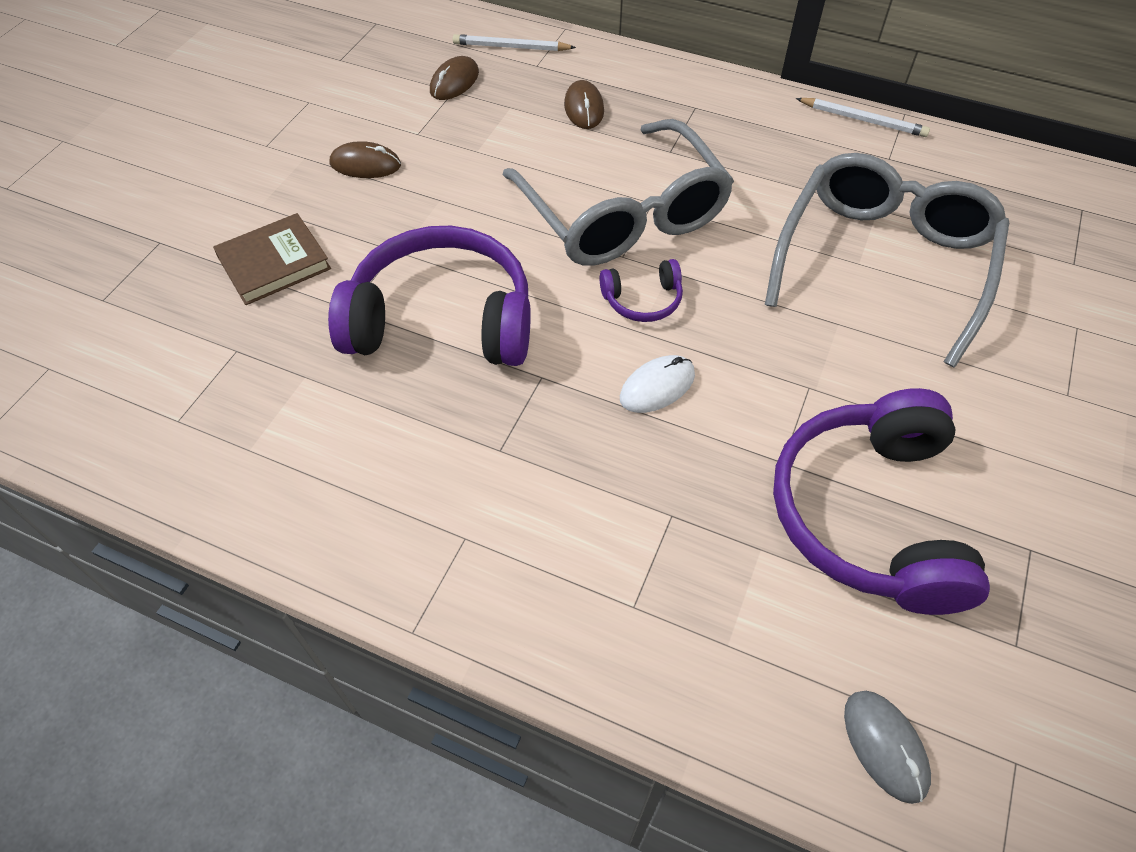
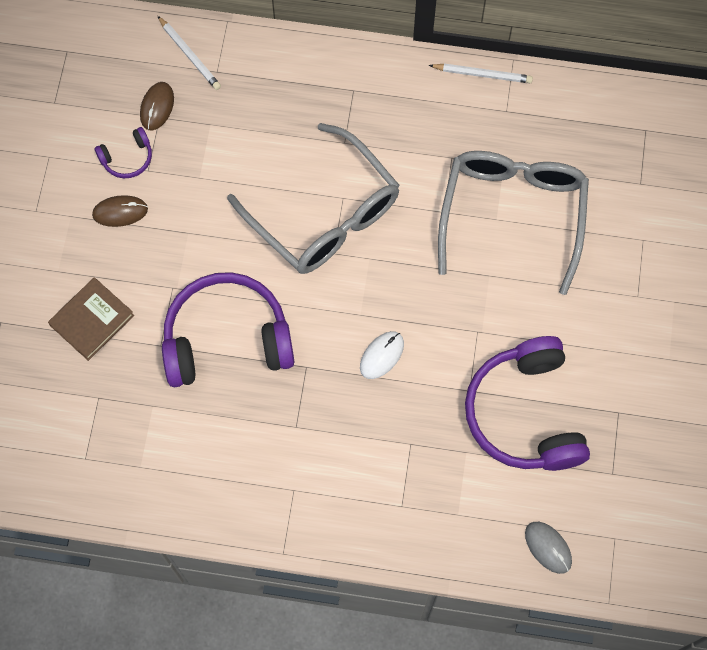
camera: 15 degrees left, 15 degrees up
white pencil [453,34,576,51] -> white pencil turned 120 degrees counterclockwise [158,16,221,90]
brown mouse [564,80,604,129] -> none
purple headphones [600,259,683,322] -> purple headphones moved to [95,127,152,178]

